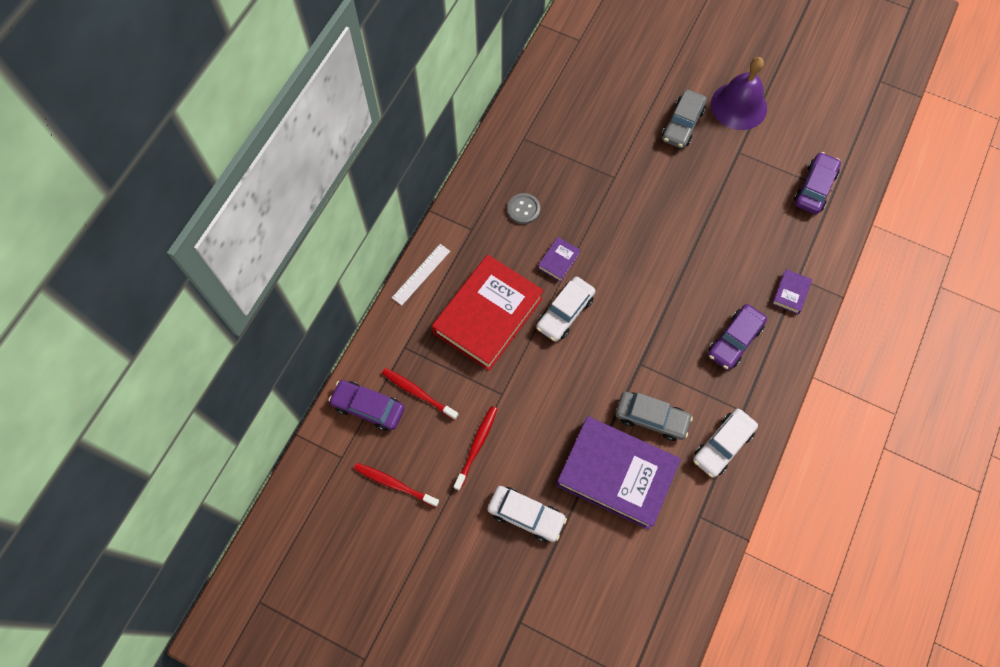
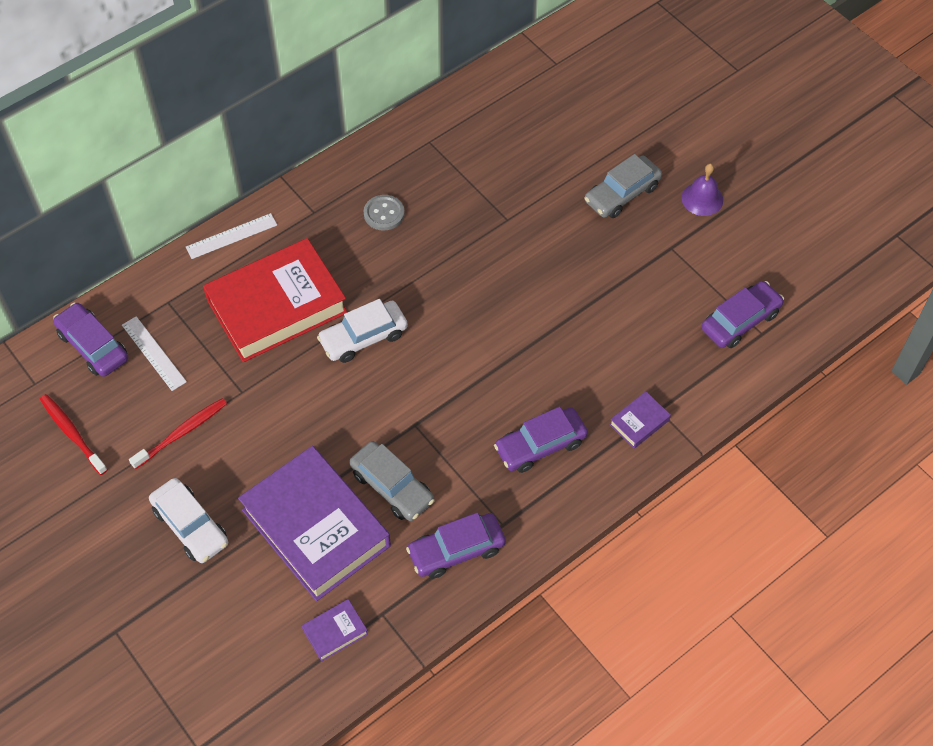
camera: 25 degrees right, 10 degrees down
red toothbrush [382,368,459,420] -> white ruler [122,316,187,391]
purple book [538,237,581,282] -> purple book moved to [302,599,368,662]
white car [693,409,758,478] -> purple car [406,512,506,579]
purple bell [711,57,767,130] -> purple bell [681,164,723,216], size x0.57

